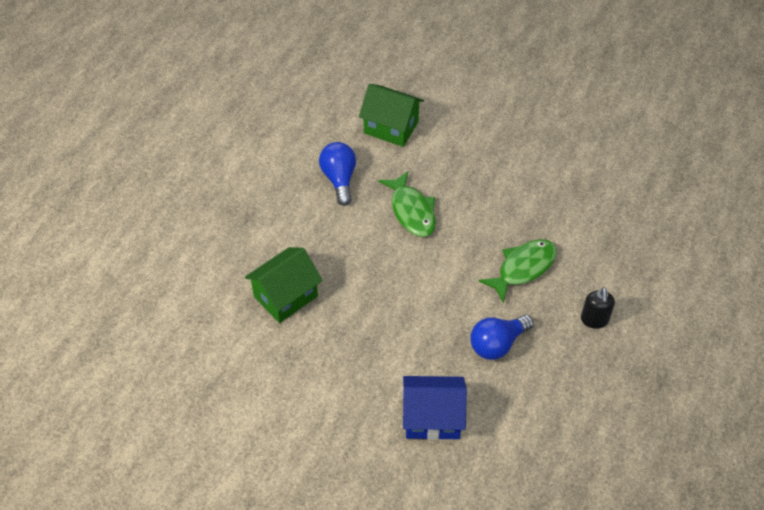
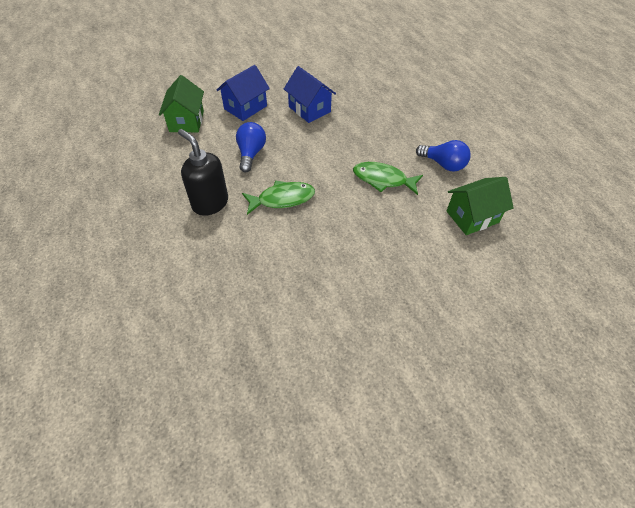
camera: 130 degrees right, 0 degrees up
green house [245,247,323,323] -> green house moved to [159,75,204,132]
green fish [479,239,557,303] -> green fish turned 105 degrees counterclockwise [242,180,315,215]
black soap dispenser [581,287,615,329] -> black soap dispenser [178,129,228,216], size x1.74
none -> blue house [284,66,336,123]

